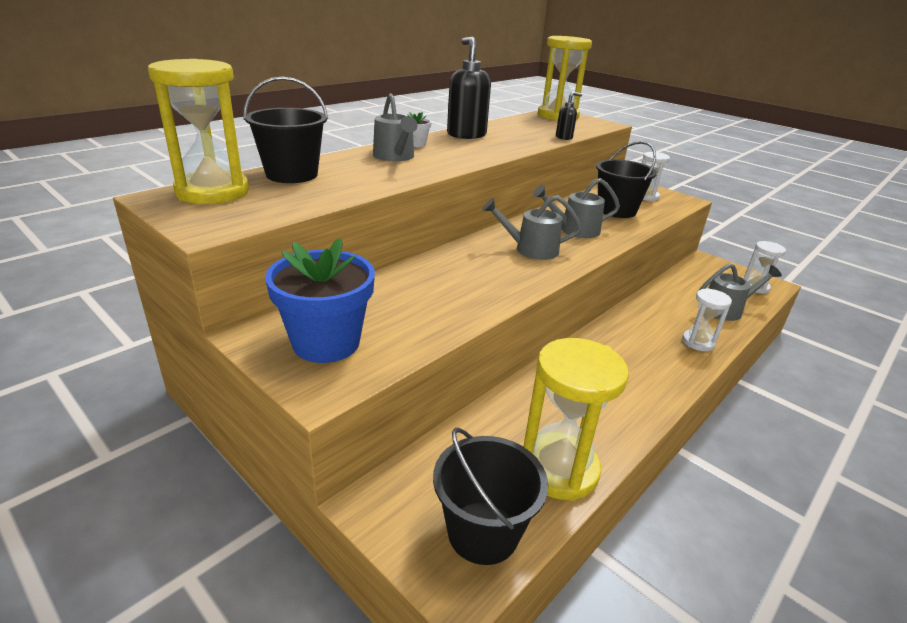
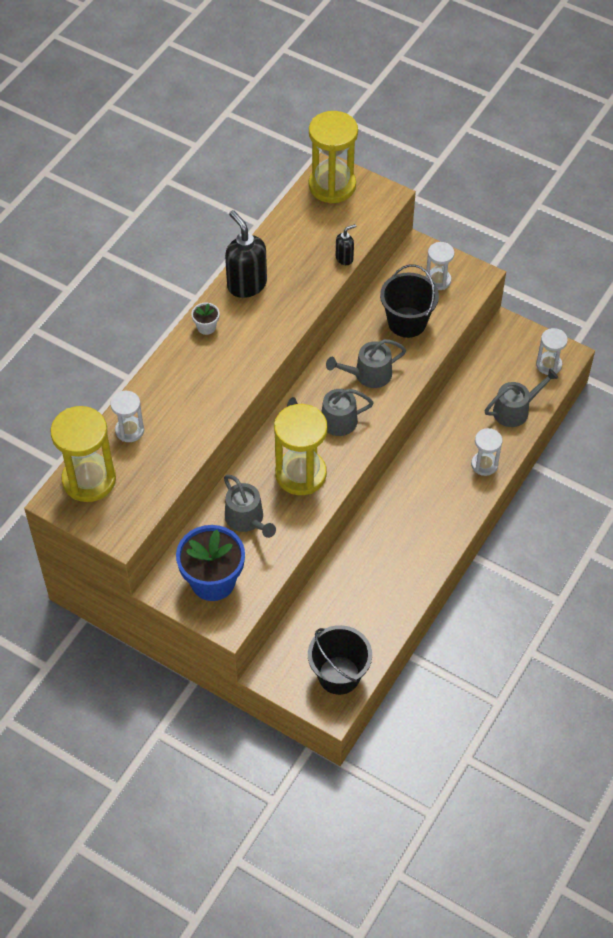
camera: 10 degrees left, 25 degrees up
black bucket [243,76,328,183] -> white hourglass [110,391,144,442]
grey watering can [373,93,418,161] -> grey watering can moved to [224,475,276,538]
yellow hourglass [523,338,629,501] -> yellow hourglass moved to [274,404,328,495]

